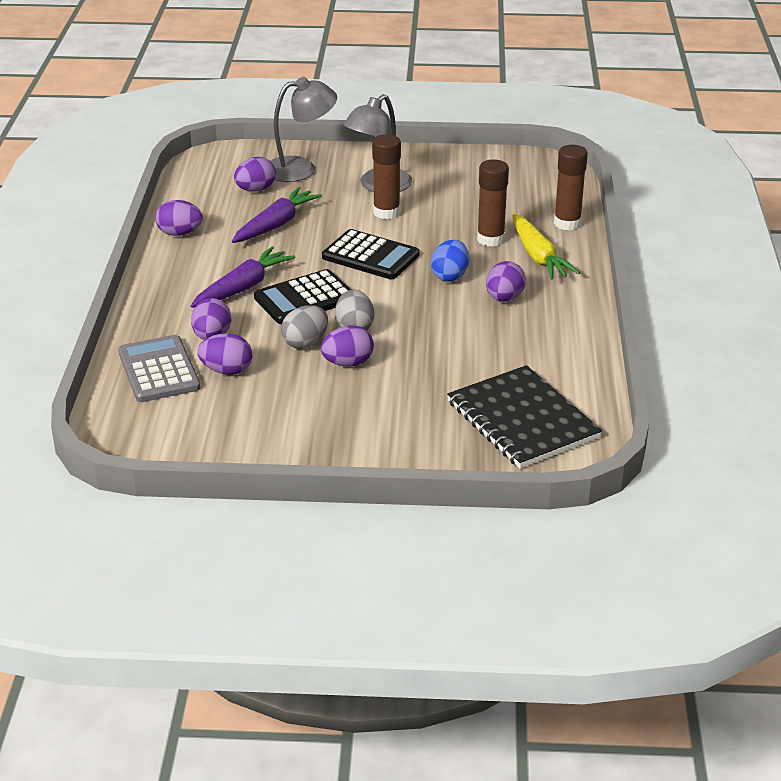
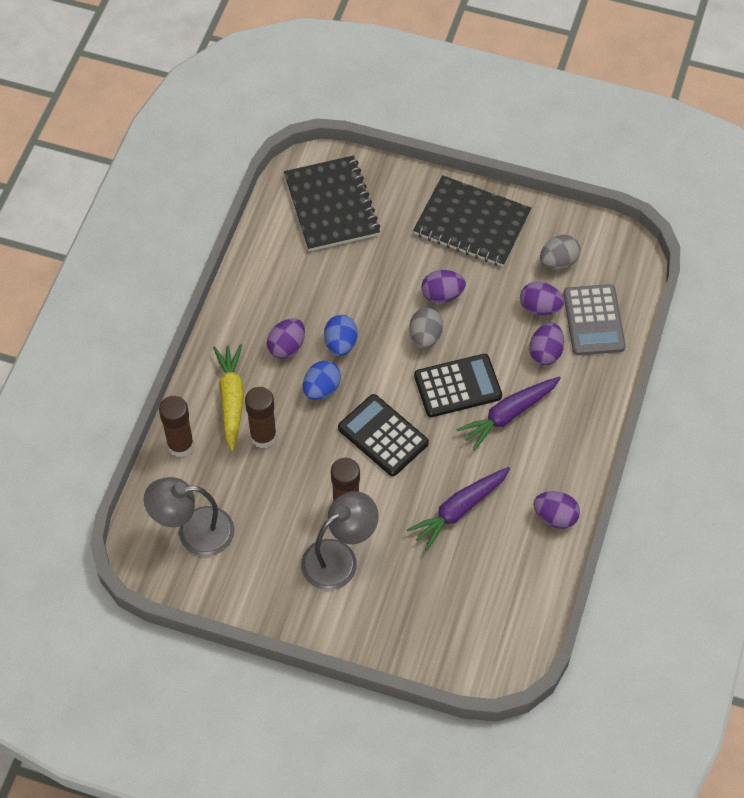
camera: 165 degrees left, 25 degrees up
purple egg [234,157,276,192] -> none
grey lamp [270,77,337,182] -> grey lamp moved to [144,477,235,556]
grey egg [281,305,328,349] -> grey egg moved to [540,235,581,269]
none -> blue egg [324,315,358,356]
none -> black notebook [413,175,532,267]

